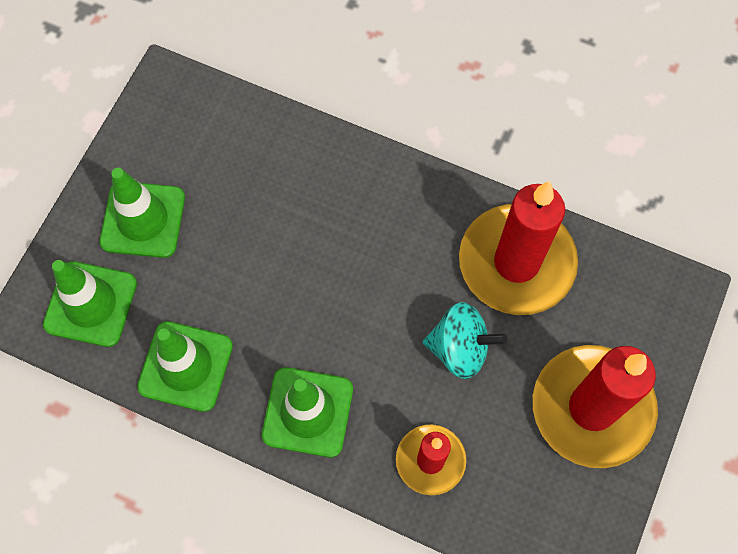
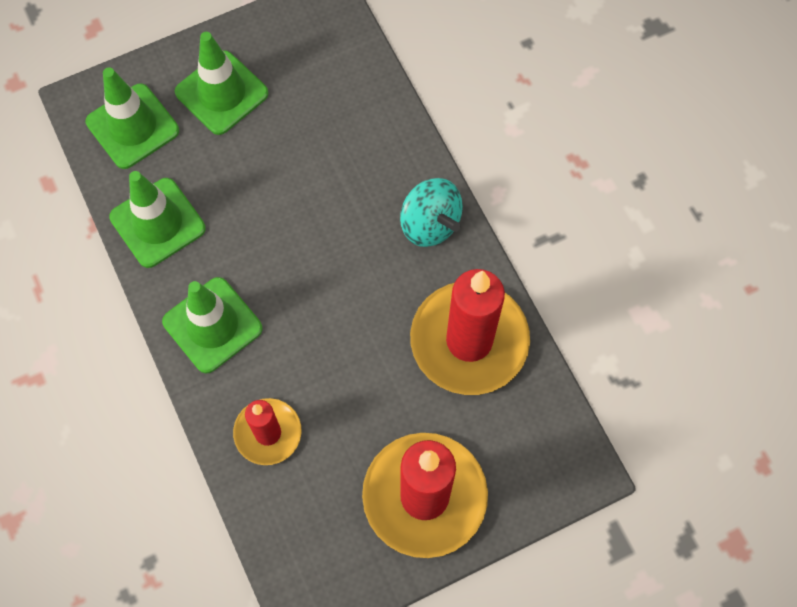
camera: 40 degrees right, 0 degrees up
turquoise spinning top [423,302,507,379] -> turquoise spinning top moved to [400,178,463,247]

